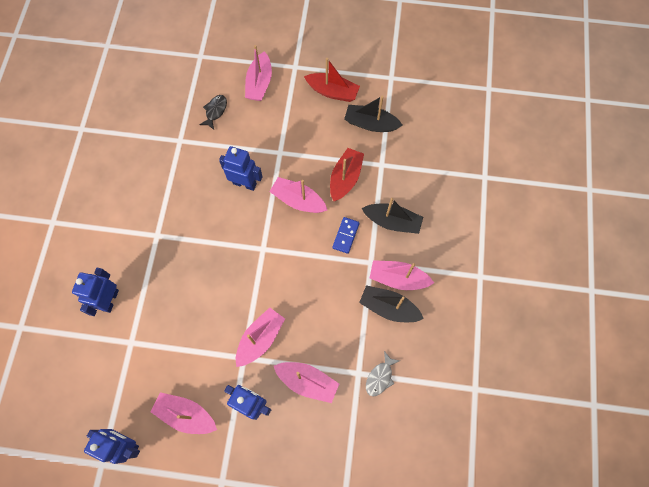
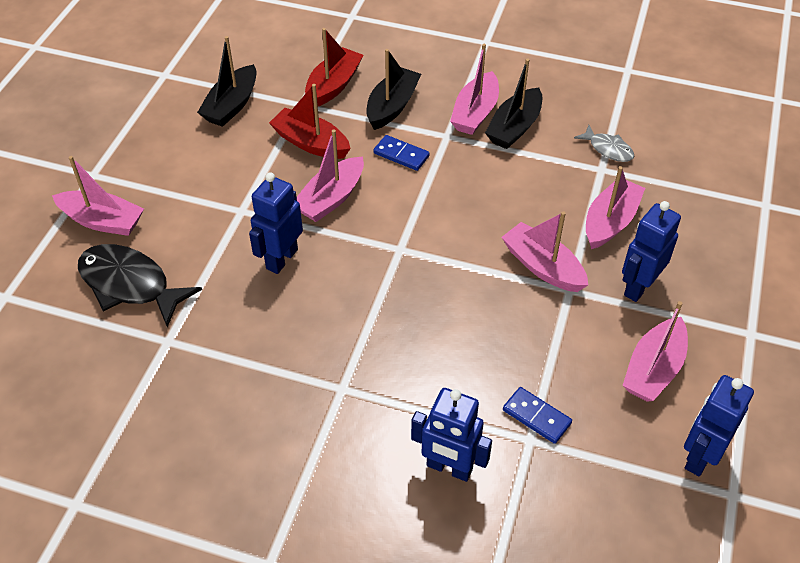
camera: 80 degrees left, 20 degrees down
black fish [199,95,227,130] -> black fish [78,244,202,327], size x1.88
red boat [304,58,360,102] -> red boat moved to [305,28,364,106]
none -> blue domino [503,387,572,444]

